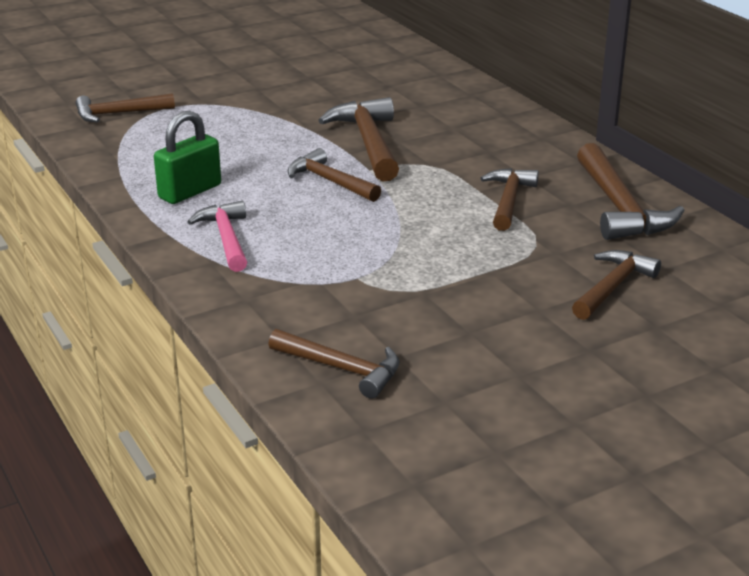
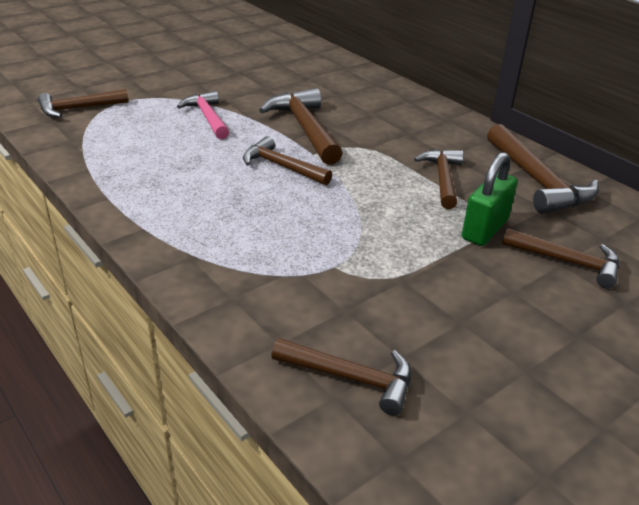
camera: 10 degrees left, 5 degrees up
green padlock [154,111,221,204] -> green padlock moved to [462,152,518,246]
pink hammer [188,201,247,272] -> pink hammer moved to [177,91,229,139]
brown hammer [572,250,661,320] -> brown hammer turned 90 degrees clockwise [502,228,620,288]

